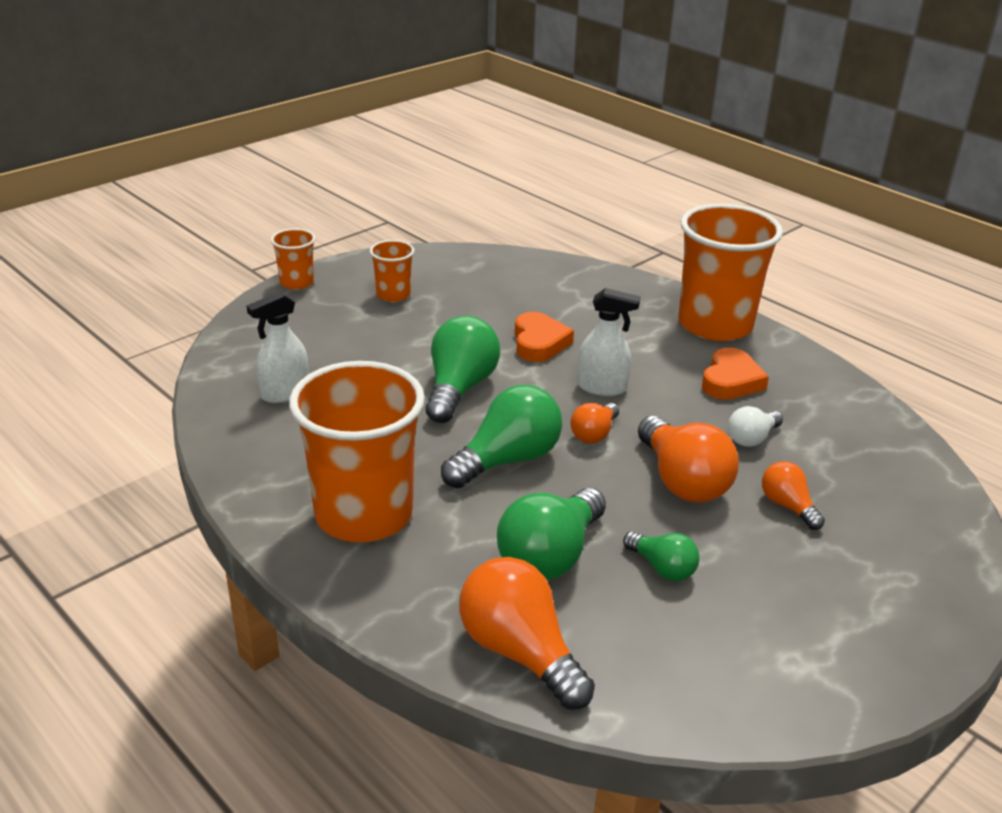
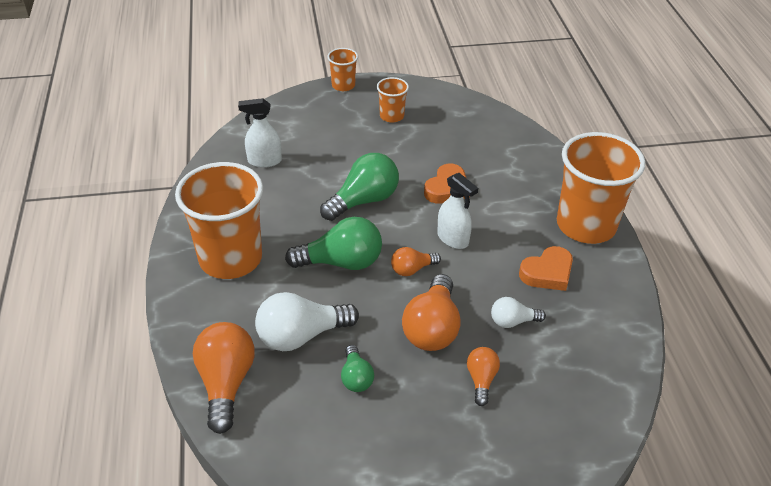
camera: 35 degrees right, 10 degrees up
green light bulb [497,488,606,580] -> white light bulb [255,292,359,351]

